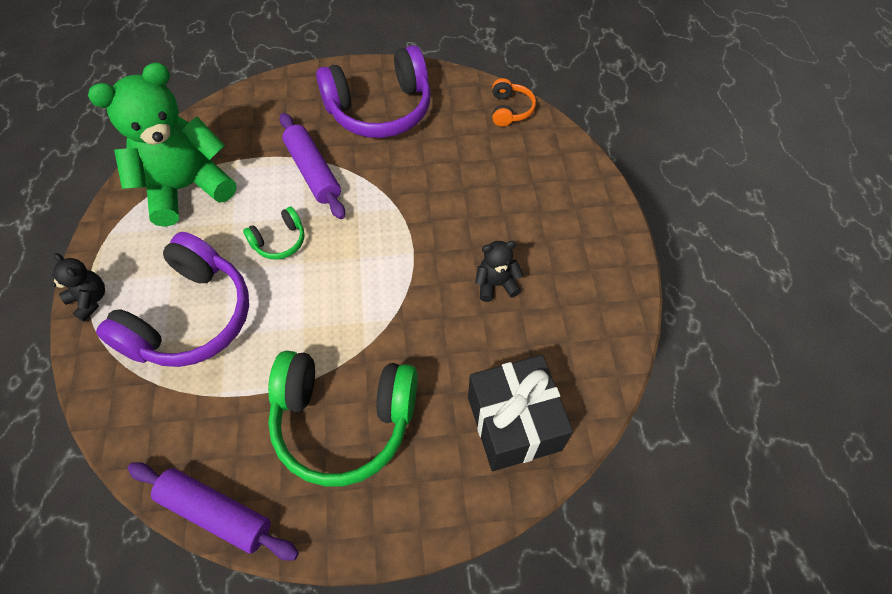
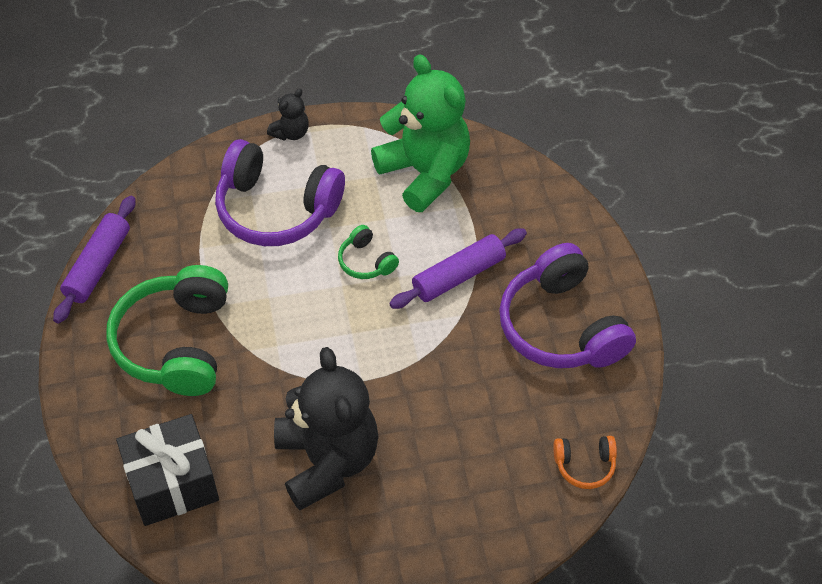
camera: 85 degrees right, 5 degrees down
black teddy bear [475,241,523,302] -> black teddy bear [274,347,378,510], size x2.29

